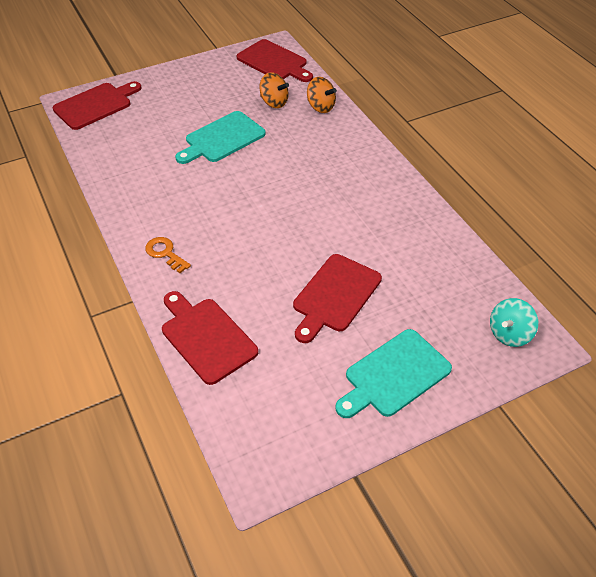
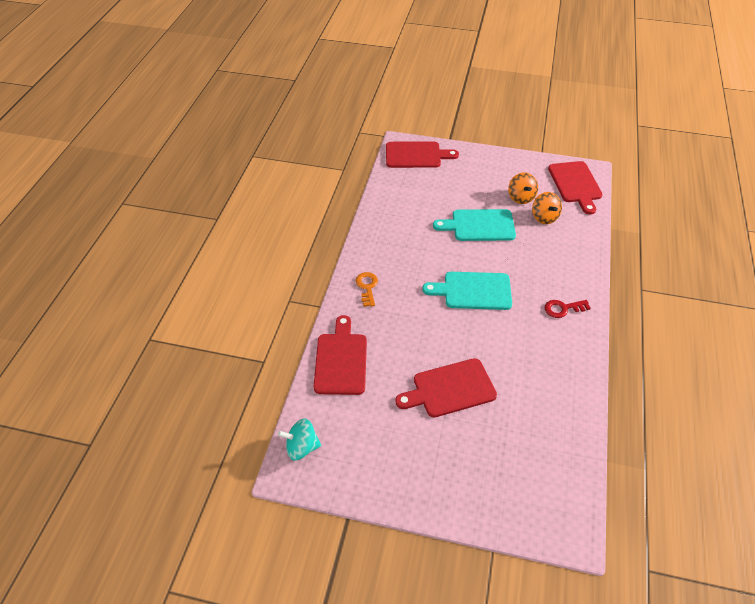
camera: 40 degrees right, 0 degrees up
orange spinning top [307,77,337,113] -> orange spinning top moved to [508,173,538,204]
turquoise cutting board [335,329,452,418] -> turquoise cutting board moved to [422,272,512,310]
turquoise spinning top [490,298,538,347] -> turquoise spinning top moved to [278,418,321,461]
none -> red key [545,300,591,318]

